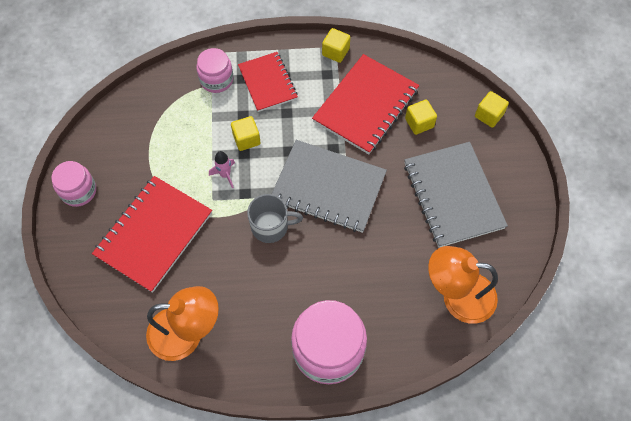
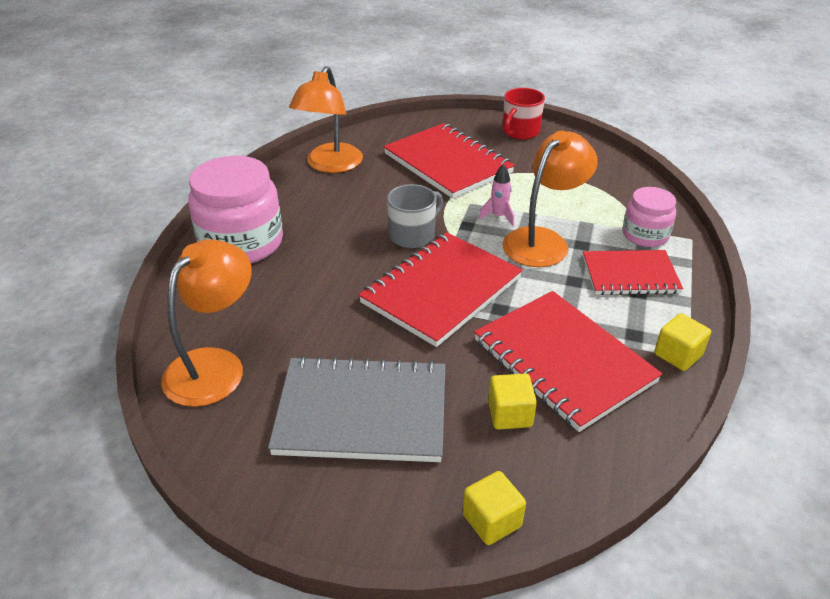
camera: 110 degrees right, 25 degrees down
pink jar [51,161,96,207] -> red mug [502,88,545,140]
yellow cube [231,116,260,151] -> orange lamp [502,131,598,267]
grey mug [247,194,303,243] -> grey mug turned 150 degrees counterclockwise [387,184,443,248]
grey notebook [272,140,387,233] -> red notebook [358,232,523,347]

